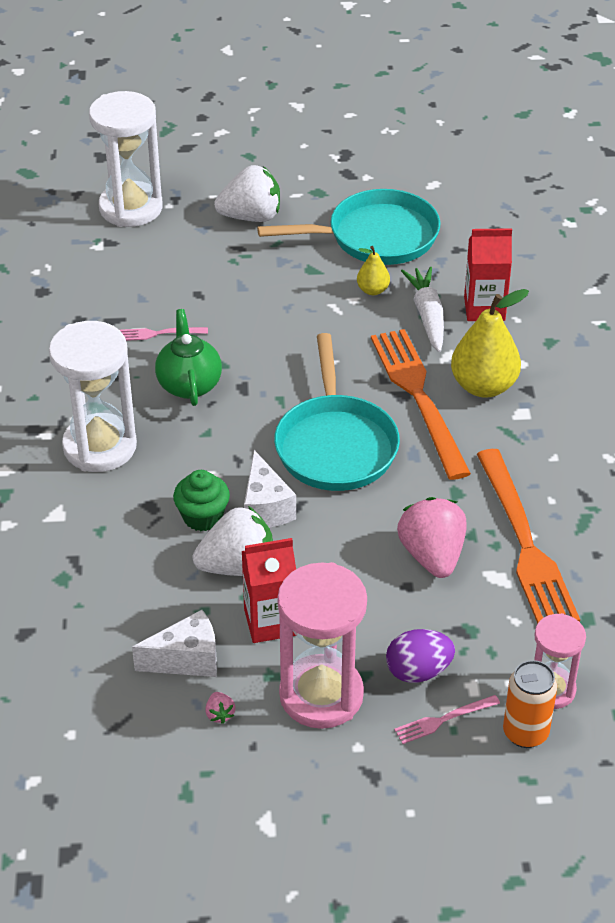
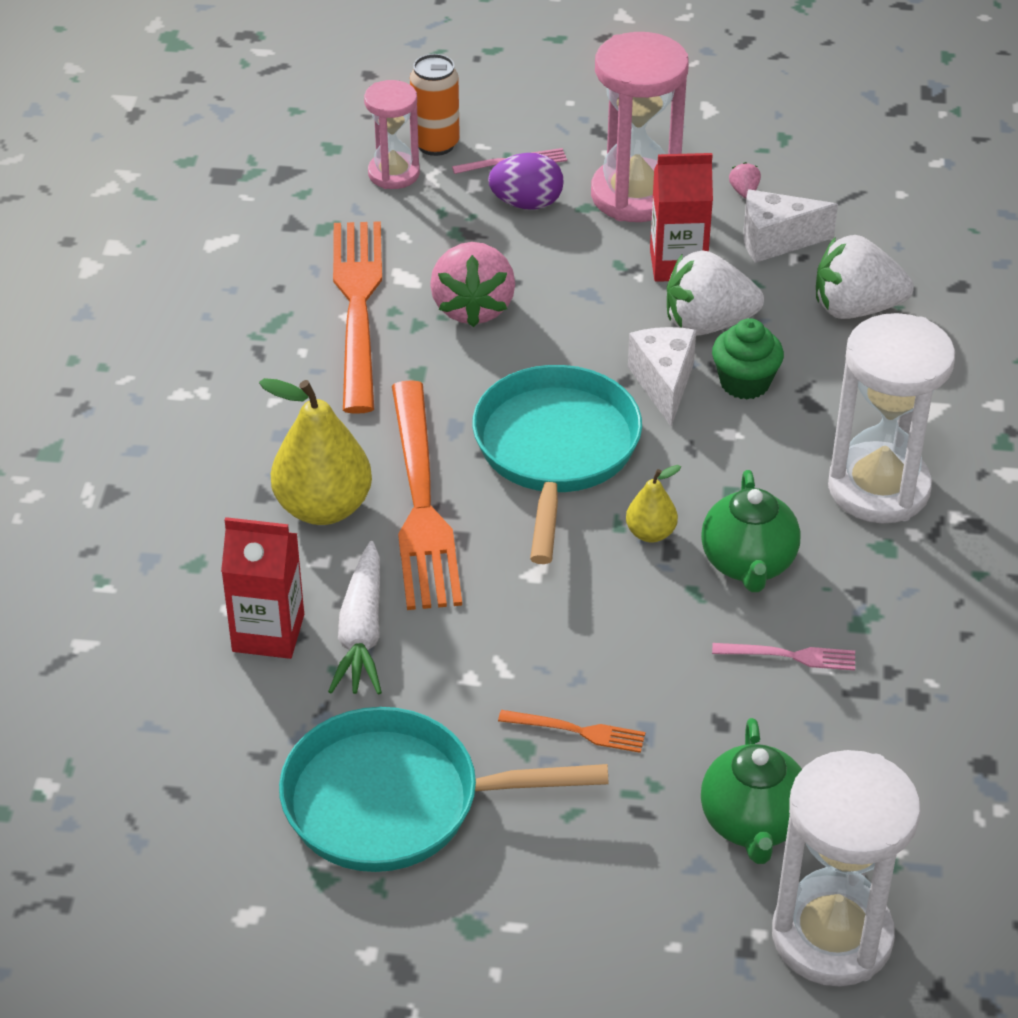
camera: 170 degrees left, 0 degrees up
white strawberry [214,165,280,222] -> white strawberry moved to [816,235,914,319]
yellow pear [357,246,390,295] -> yellow pear moved to [626,465,681,542]
none -> orange fork [498,710,645,753]
none -> green teapot [701,718,802,864]

